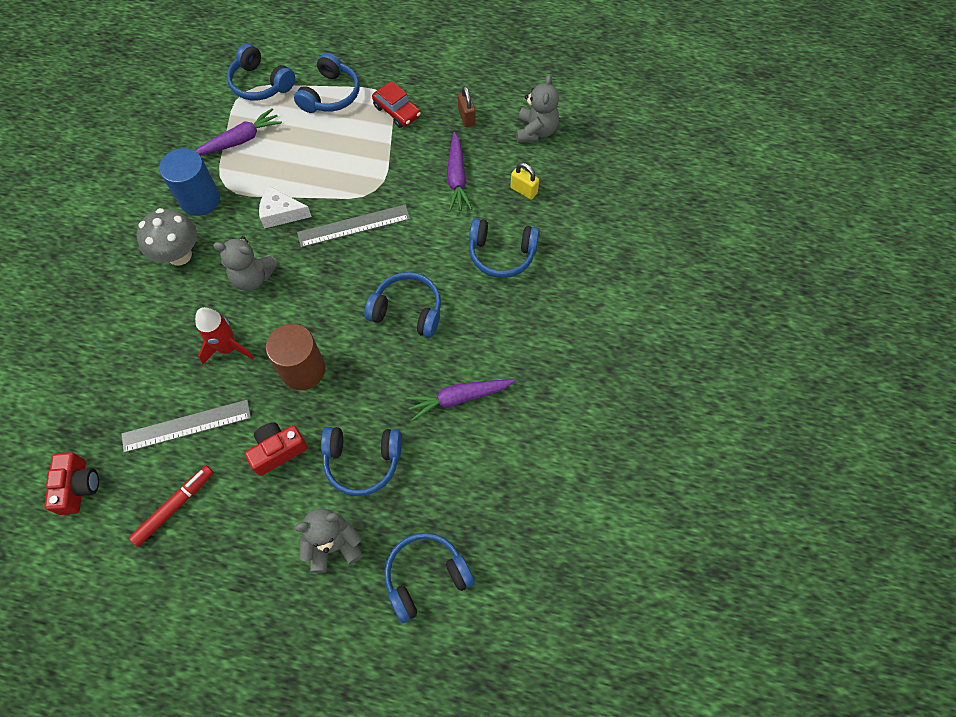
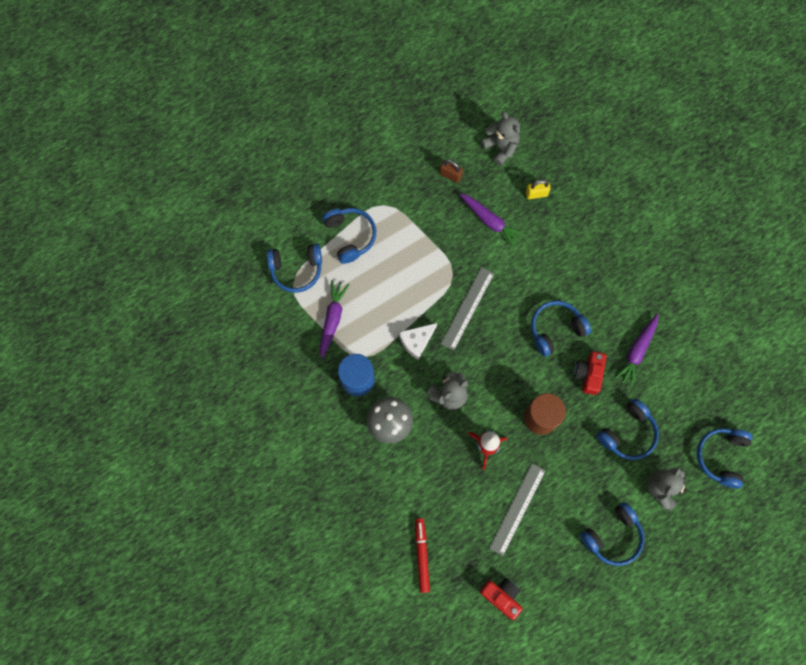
camera: 45 degrees left, 10 degrees up
red marker [129,466,214,547] -> red marker moved to [415,518,430,593]
red camera [245,422,308,476] -> red camera moved to [574,351,607,395]
red car [372,81,421,128] -> none
blue headphones [469,218,540,278] -> blue headphones moved to [580,502,644,566]

